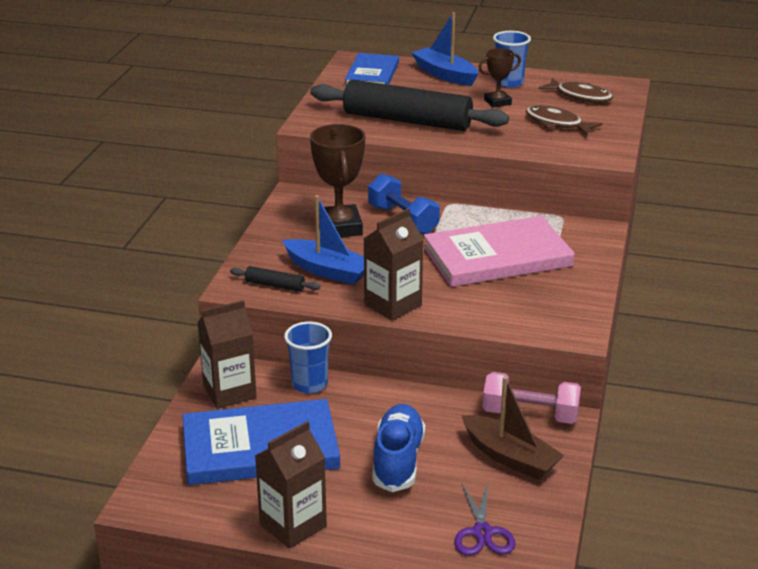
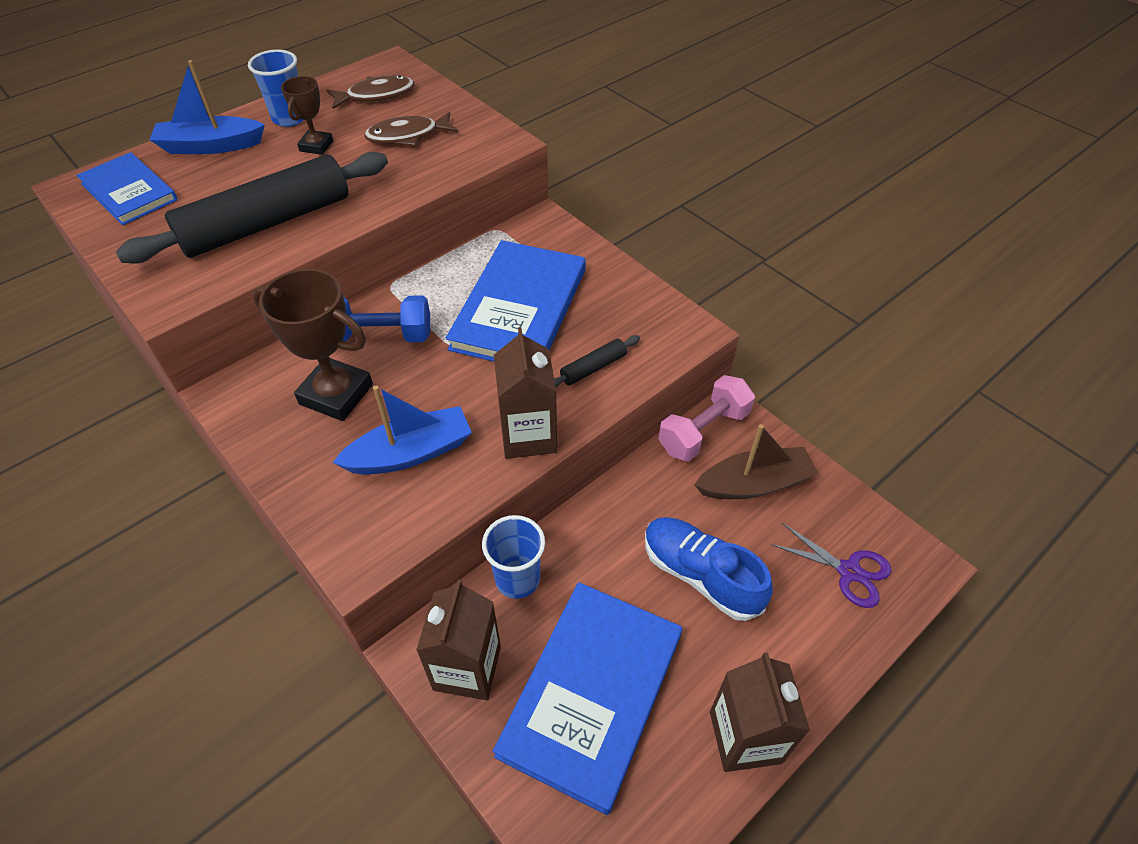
camera: 55 degrees left, 20 degrees up
black rolling pin [230,266,320,292] -> black rolling pin moved to [554,335,640,387]
pink book [424,216,575,287] -> blue book [446,240,586,361]

